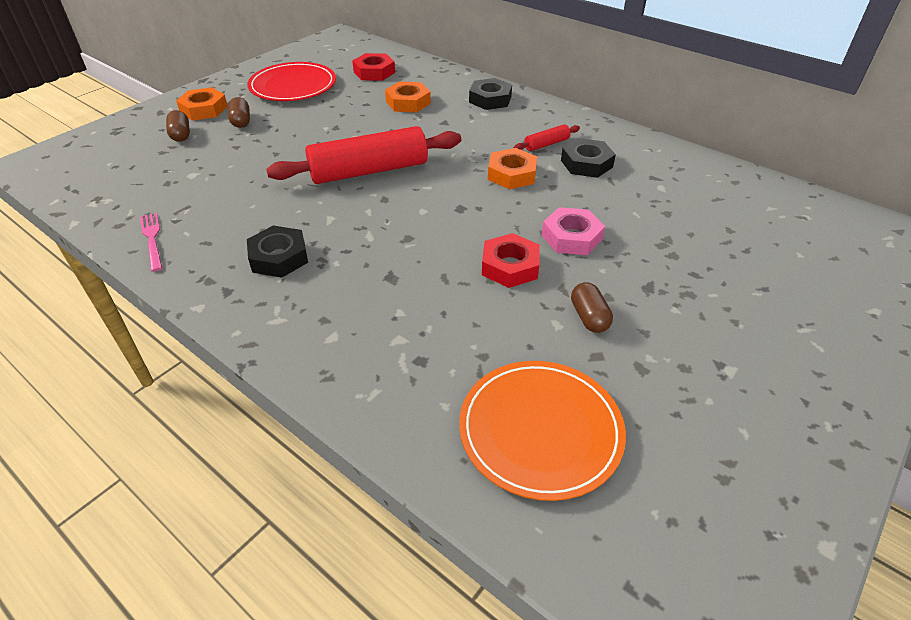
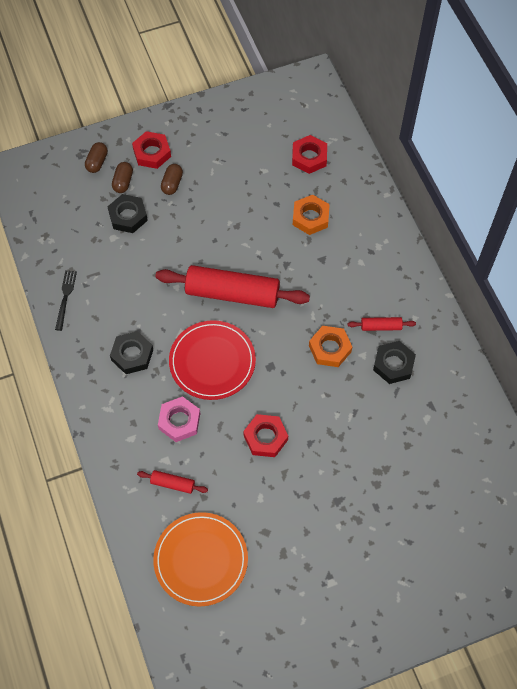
camera: 30 degrees right, 20 degrees up
pink fork [140,213,162,272] -> black fork [55,270,77,331]
orange nut [176,87,228,121] -> red nut [132,131,171,169]
red plate [247,62,336,101] -> red plate moved to [169,320,256,400]
black nut [469,78,512,110] -> black nut moved to [107,194,148,233]
pink nut [542,207,605,255] -> pink nut moved to [158,396,200,442]
brown capsule [571,282,613,333] -> brown capsule moved to [85,142,108,173]
none -> red rolling pin [137,470,208,494]

